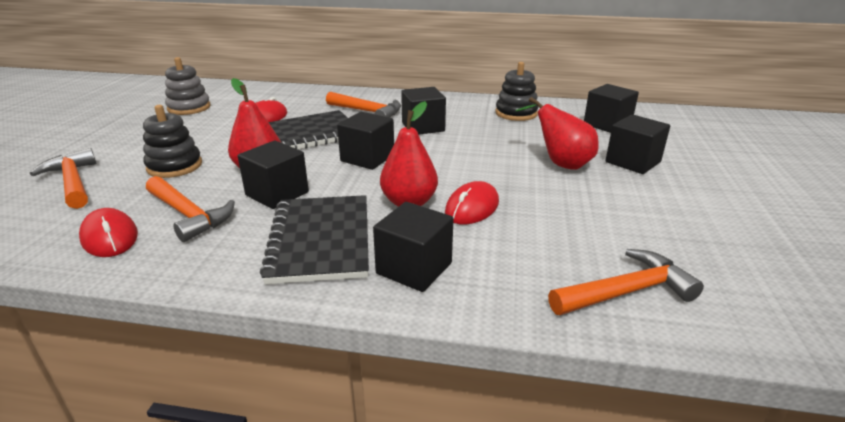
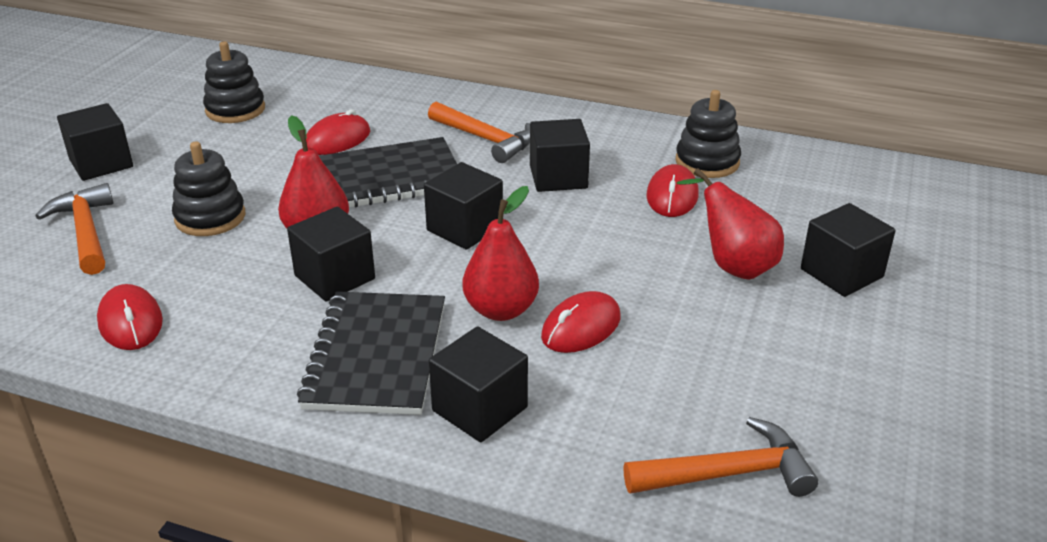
camera: 10 degrees right, 5 degrees up
orange hammer [146,176,235,242] -> none
grey stacking toy [165,57,210,115] -> black stacking toy [203,41,265,123]
black cube [584,84,639,133] -> black cube moved to [57,103,133,181]
none -> red mouse [646,164,699,217]

